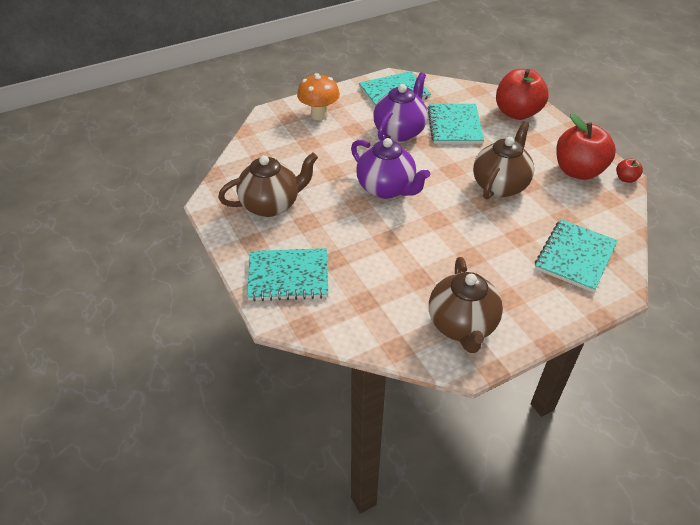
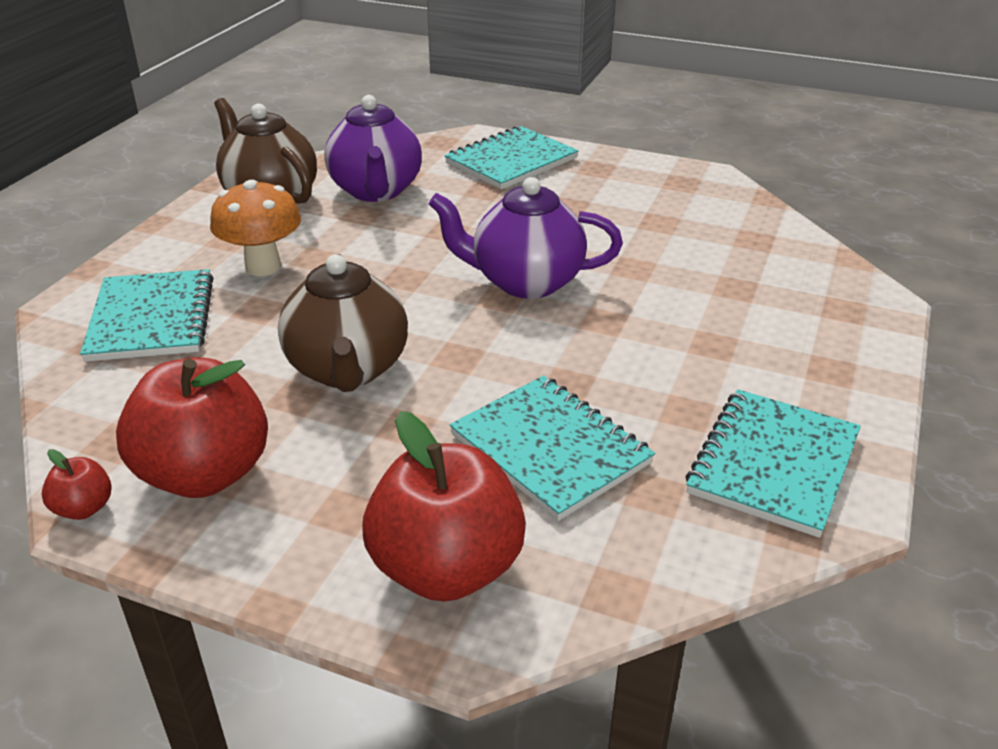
camera: 140 degrees right, 10 degrees down
brown teapot [218,153,318,217] -> none
orange mushroom [297,73,340,120] -> orange mushroom moved to [210,179,301,276]
purple teapot [373,73,428,142] -> purple teapot moved to [324,95,422,202]

